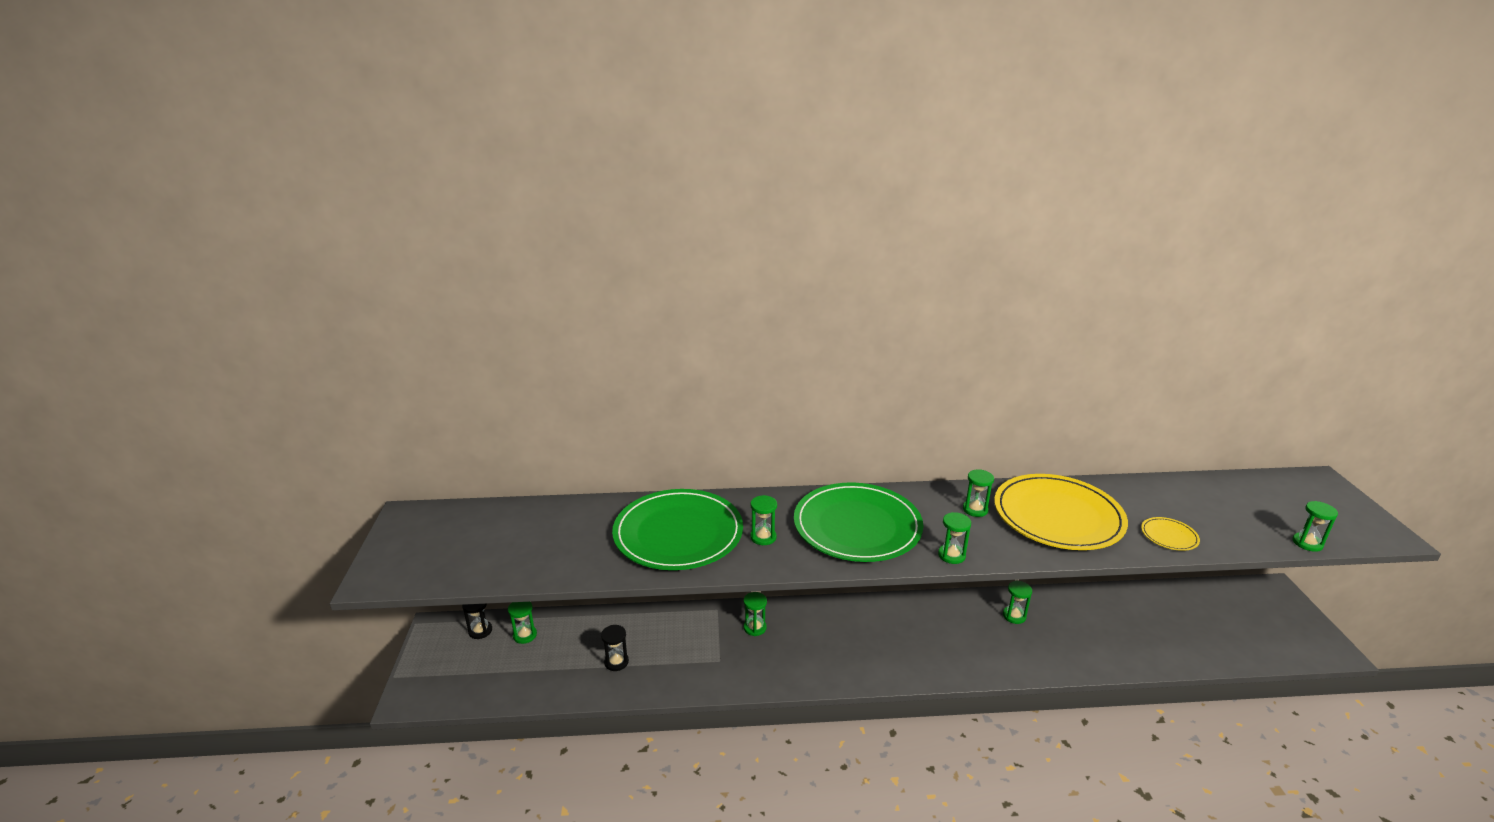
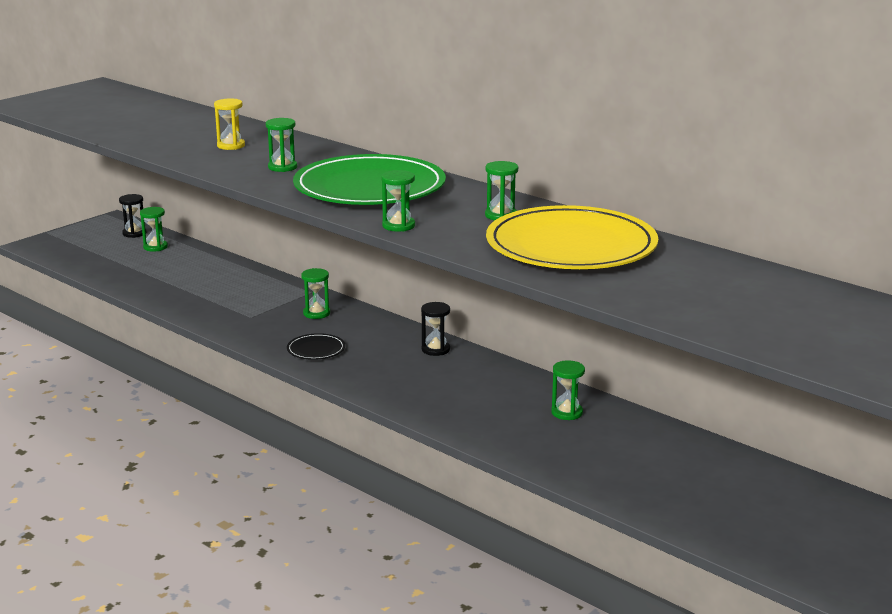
camera: 45 degrees right, 5 degrees down
black hourglass [601,625,629,671] -> black hourglass moved to [421,302,450,356]
green plate [612,489,743,570] -> yellow hourglass [214,99,245,150]
yellow plate [1141,517,1200,551] -> none
green hourglass [1293,501,1338,552] -> none
none -> black plate [287,333,345,360]

